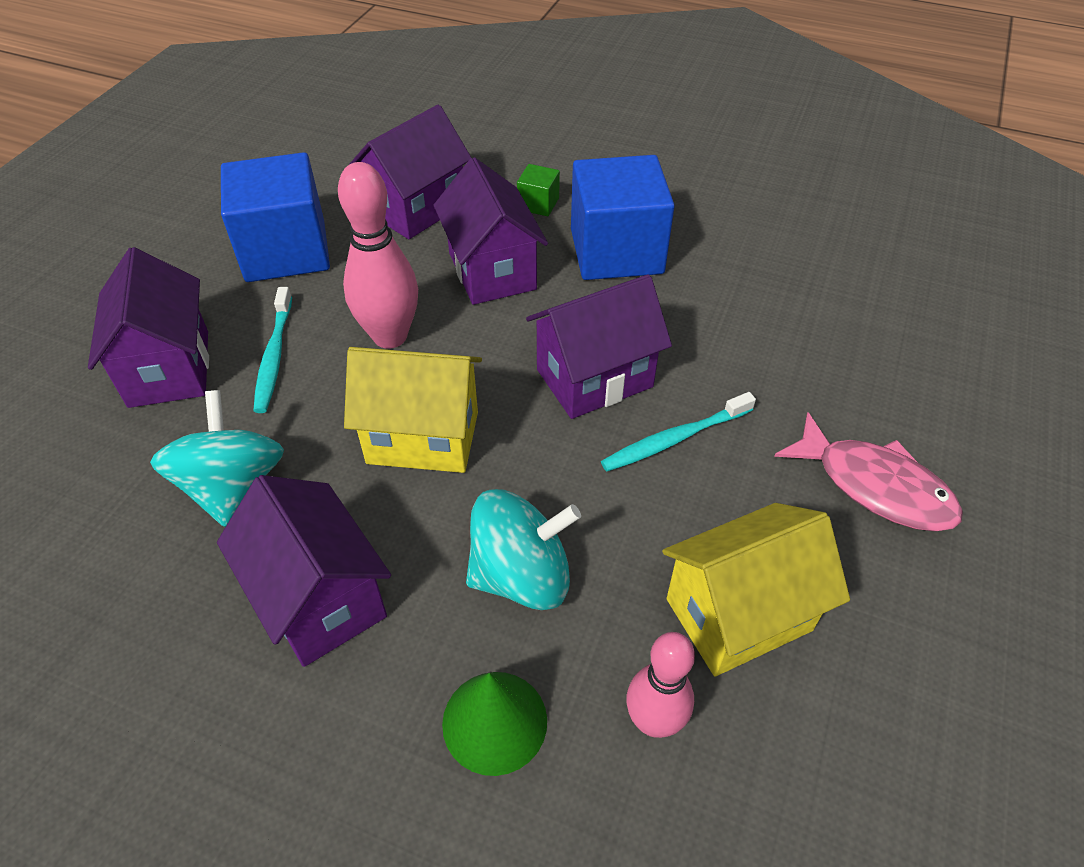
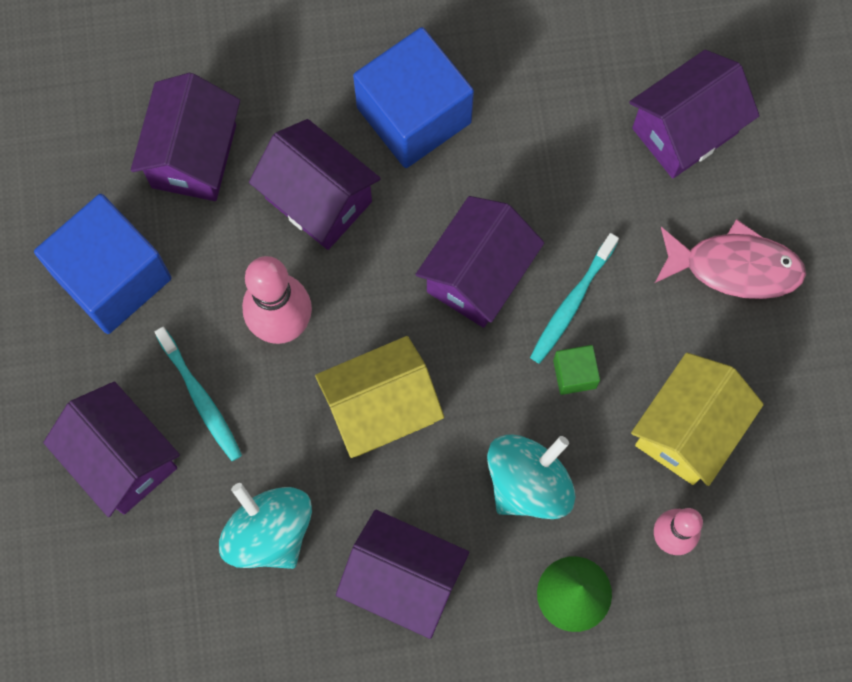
camera: 30 degrees left, 25 degrees up
green cube [517,164,560,216] -> green cube moved to [553,345,600,395]
none -> purple house [629,50,760,179]

